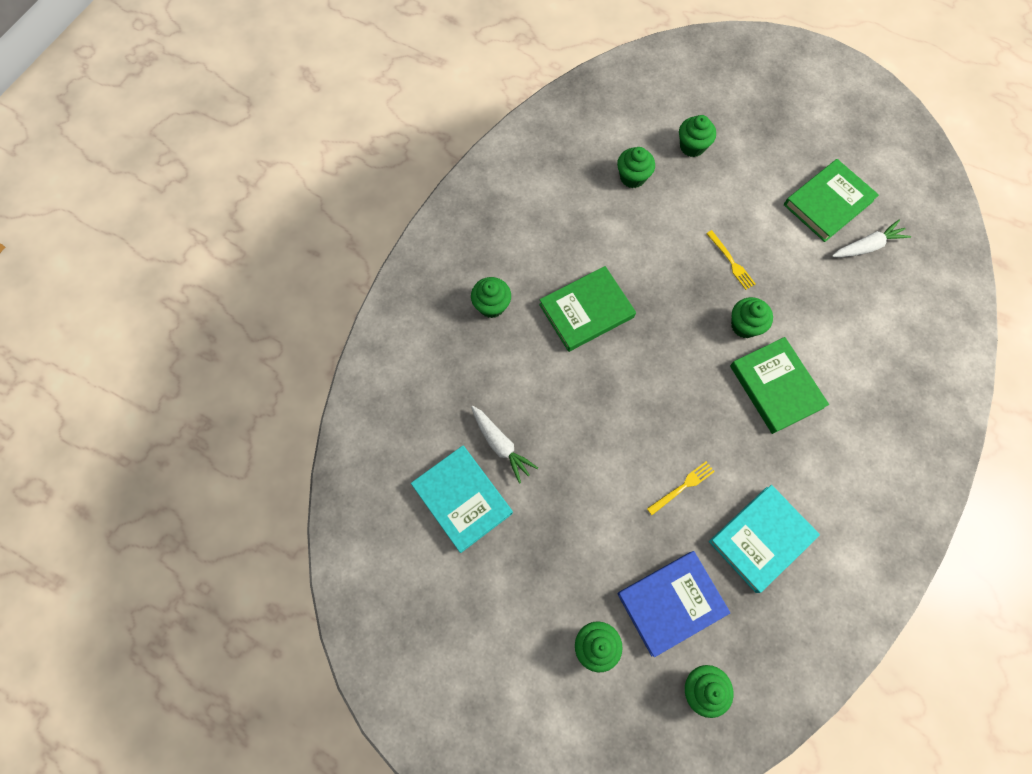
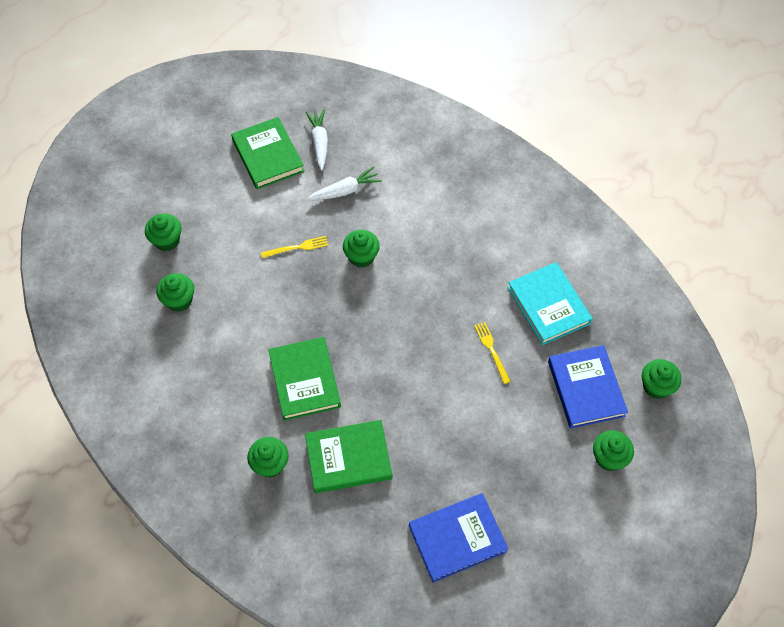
camera: 75 degrees left, 10 degrees down
turquoise book [411,446,513,553] -> blue book [409,493,508,583]
white carrot [472,406,538,484] -> white carrot moved to [307,166,382,200]
green book [730,337,829,434] -> green book moved to [305,420,392,493]

